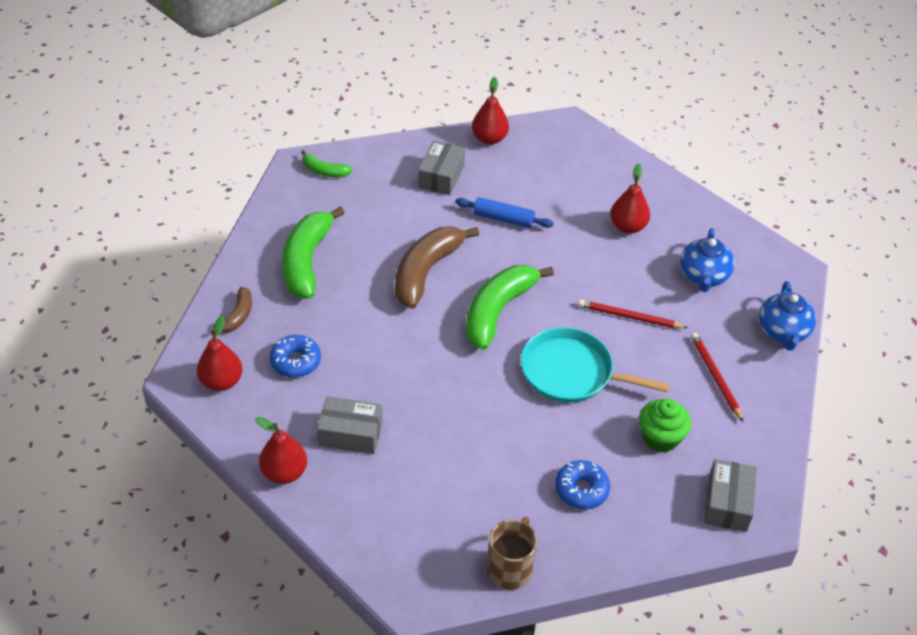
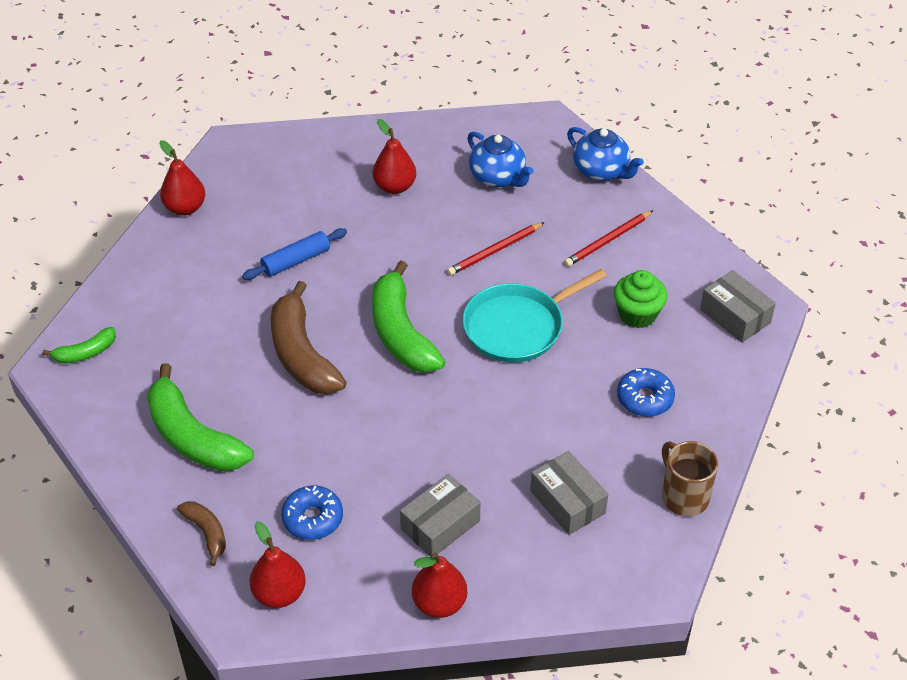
camera: 50 degrees left, 0 degrees up
grey box [418,140,465,195] -> grey box moved to [530,451,608,535]
red pencil [691,333,743,422] -> red pencil turned 60 degrees counterclockwise [564,210,654,267]

